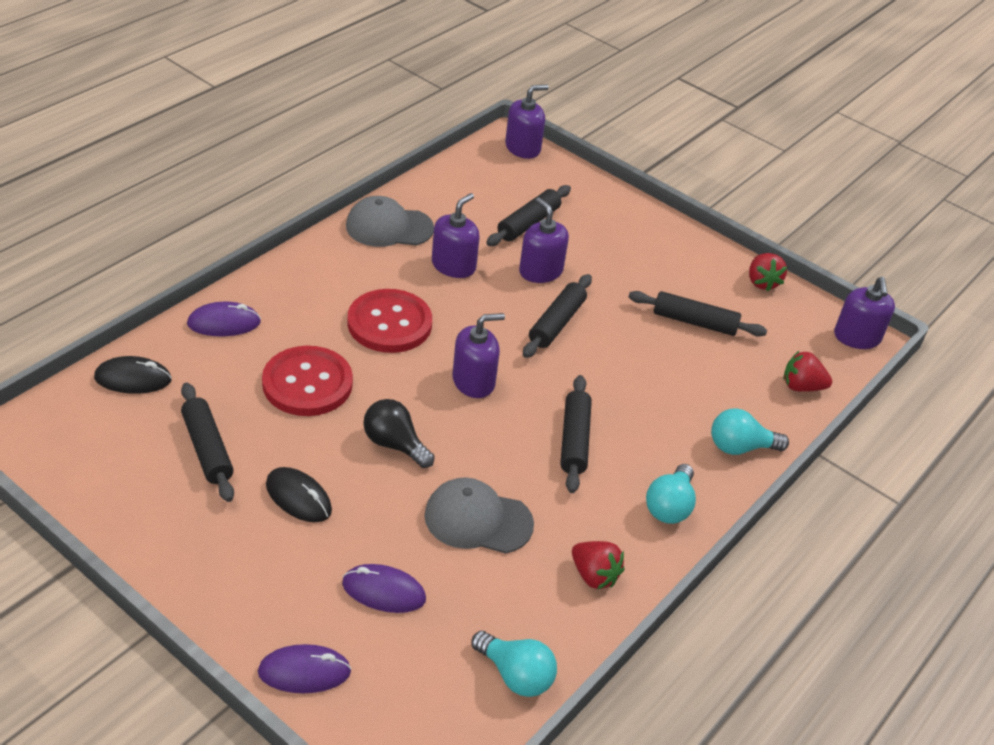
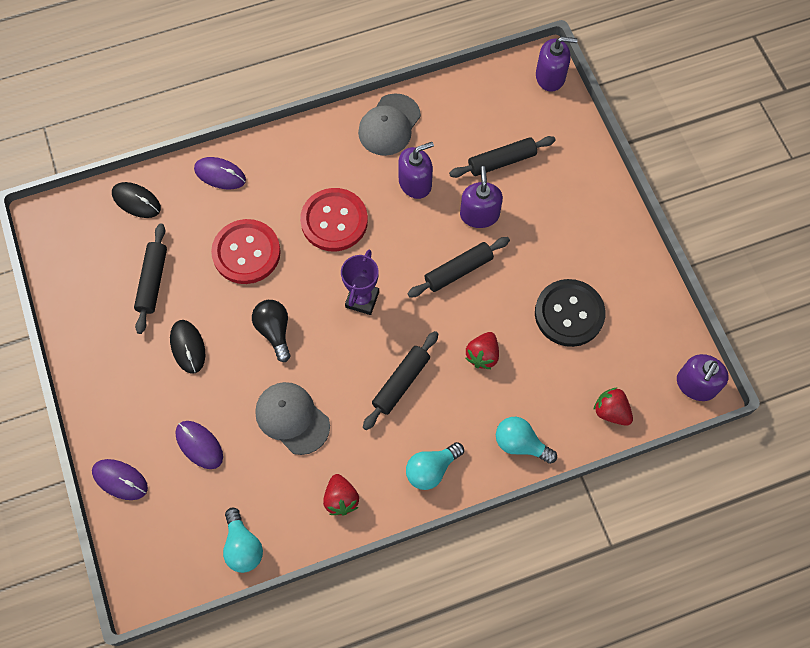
camera: 35 degrees right, 25 degrees up
grey cap [346,196,434,247] -> grey cap turned 90 degrees counterclockwise [358,93,421,156]
purple soap dispenser [452,313,505,398] -> purple trophy [341,249,379,315]
black rolling pin [628,291,767,337] -> black button [535,279,605,347]
red strawberry [749,253,787,292] -> red strawberry moved to [465,332,499,369]

